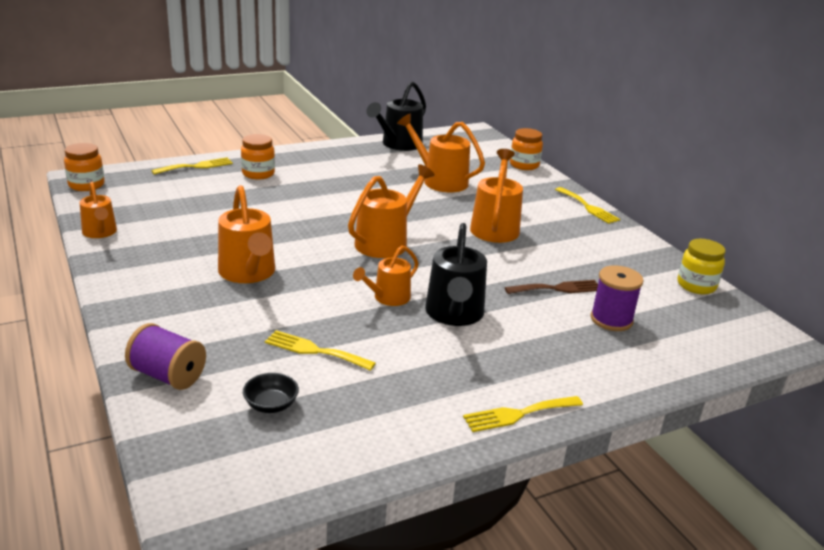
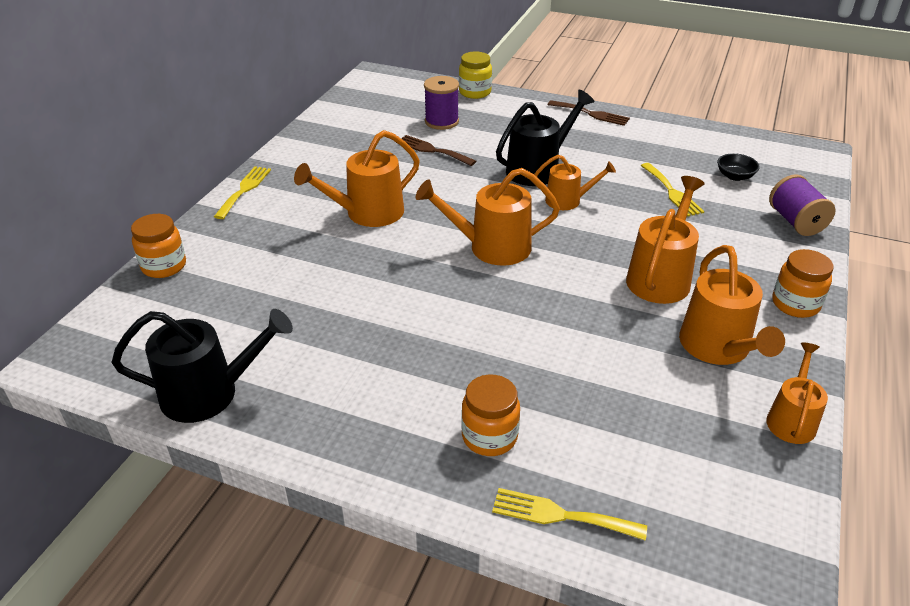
camera: 130 degrees left, 10 degrees up
orange jar [64,143,104,191] -> orange jar moved to [772,249,834,318]
orange watering can [397,114,485,192] -> orange watering can moved to [679,245,785,365]
yellow fork [463,396,583,432] -> brown fork [548,100,630,126]
yellow jar [677,239,726,294] -> yellow jar moved to [459,52,492,99]

